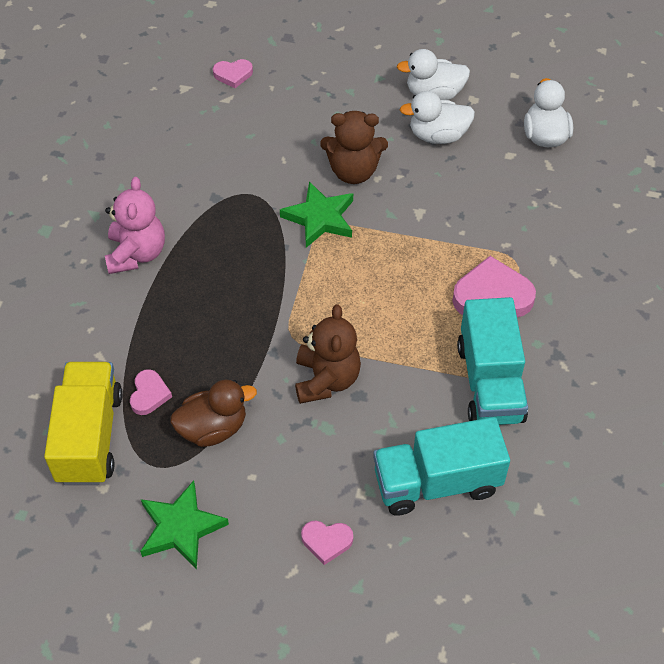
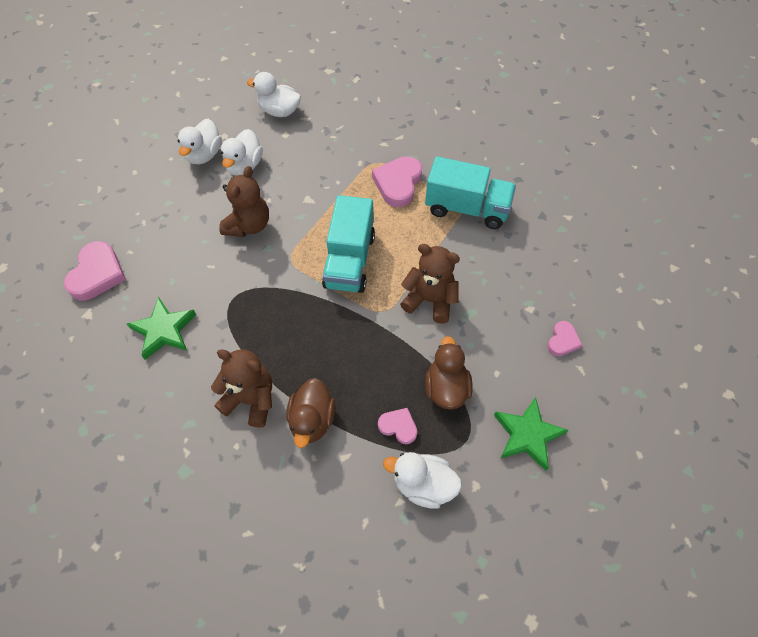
camera: 70 degrees left, 5 degrees up
yellow truck [44,362,123,485] -> white duck [383,452,462,509]
pink teddy bear [105,177,165,274] -> brown teddy bear [211,349,272,428]
pink heart [213,59,253,88] -> pink heart [64,241,126,300], size x1.78
green star [280,181,353,248] -> green star moved to [127,297,196,360]
turquoise truck [373,417,510,516] -> turquoise truck moved to [322,195,375,293]
none -> brown duck [286,378,336,448]

